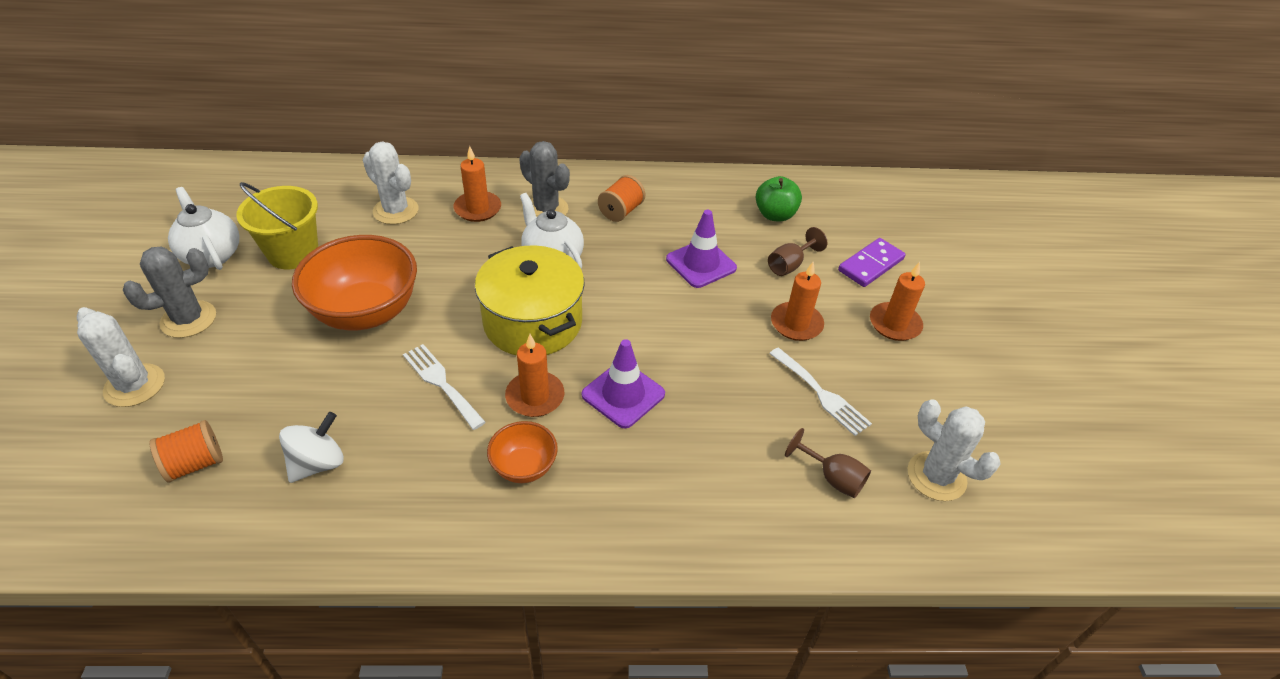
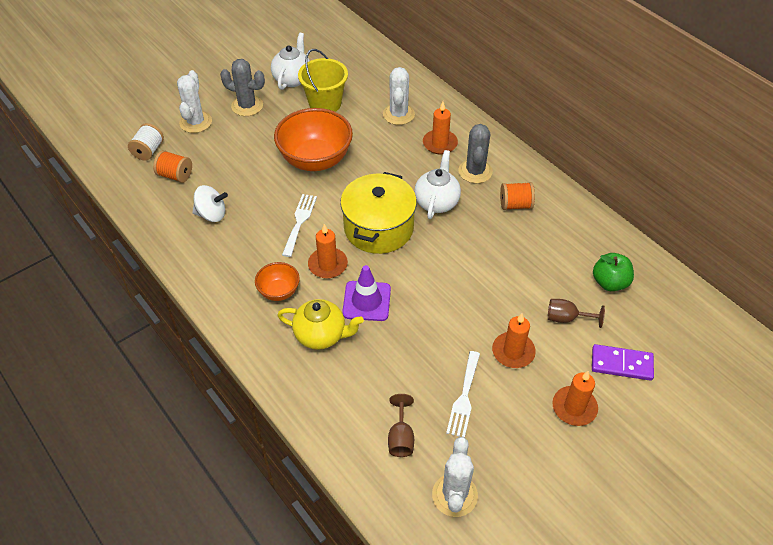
camera: 55 degrees right, 5 degrees up
purple traffic cone [666,210,737,288] -> none
none -> white spool [128,123,164,161]
none -> yellow teapot [277,299,364,350]

